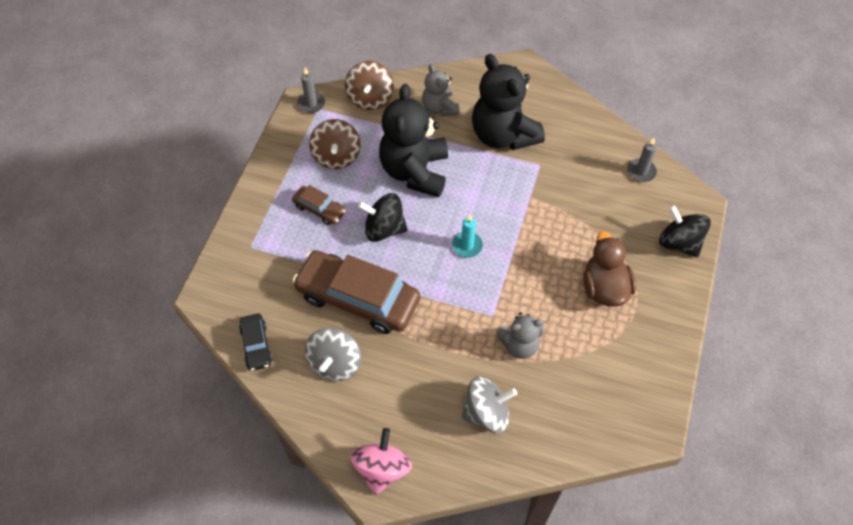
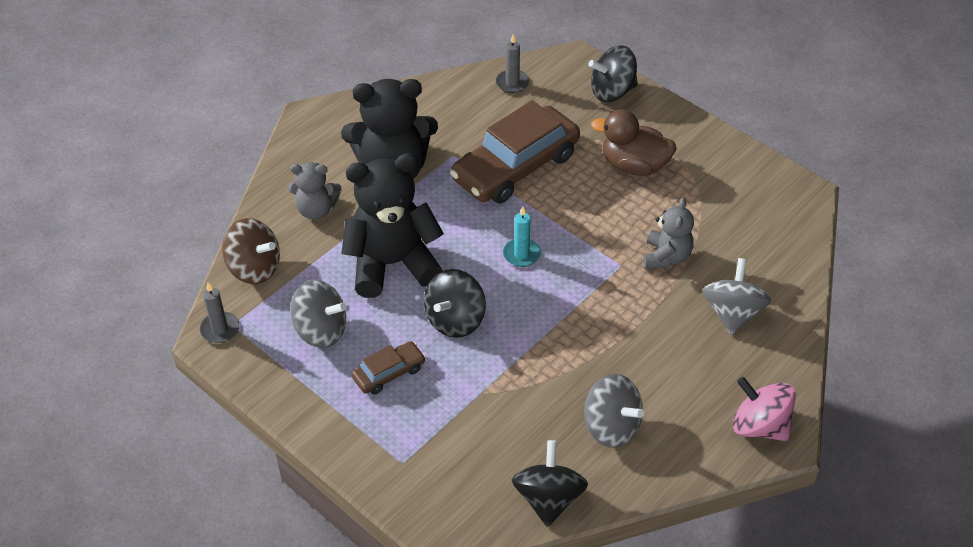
camera: 65 degrees left, 10 degrees down
black car [239,314,272,371] -> black spinning top [512,440,588,527]
brown car [292,250,420,334] -> brown car moved to [450,100,580,204]
brown spinning top [309,119,361,169] -> grey spinning top [290,280,347,348]
black teddy bear [379,84,448,197] -> black teddy bear turned 135 degrees clockwise [341,153,444,298]

